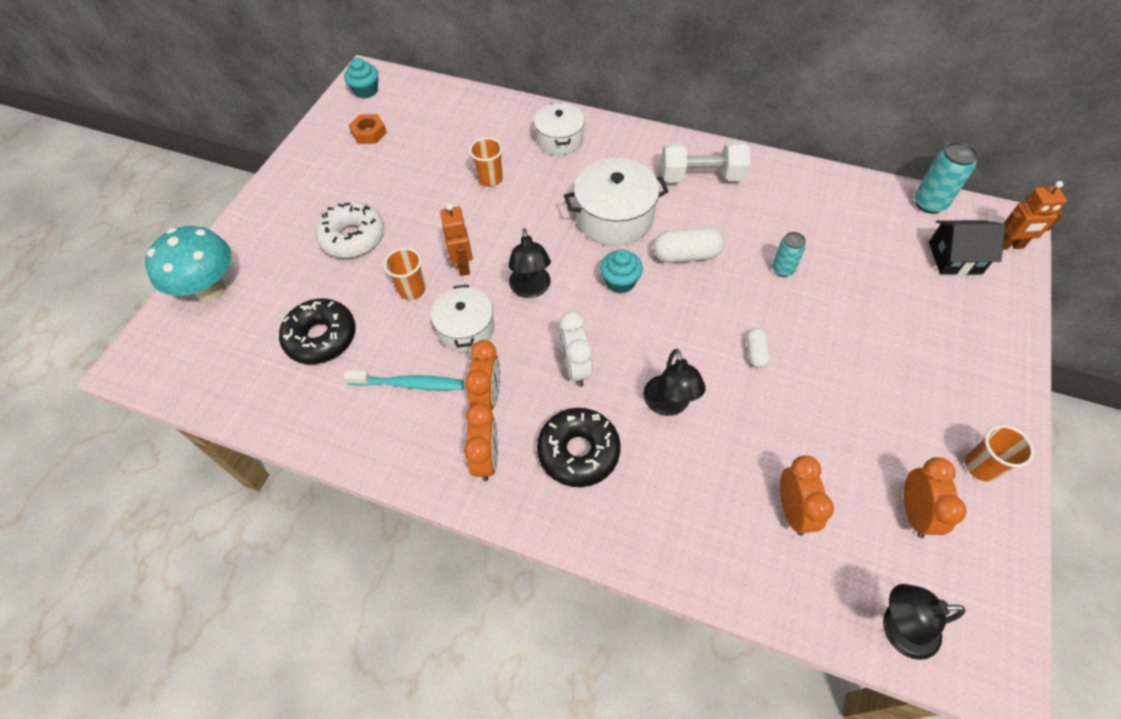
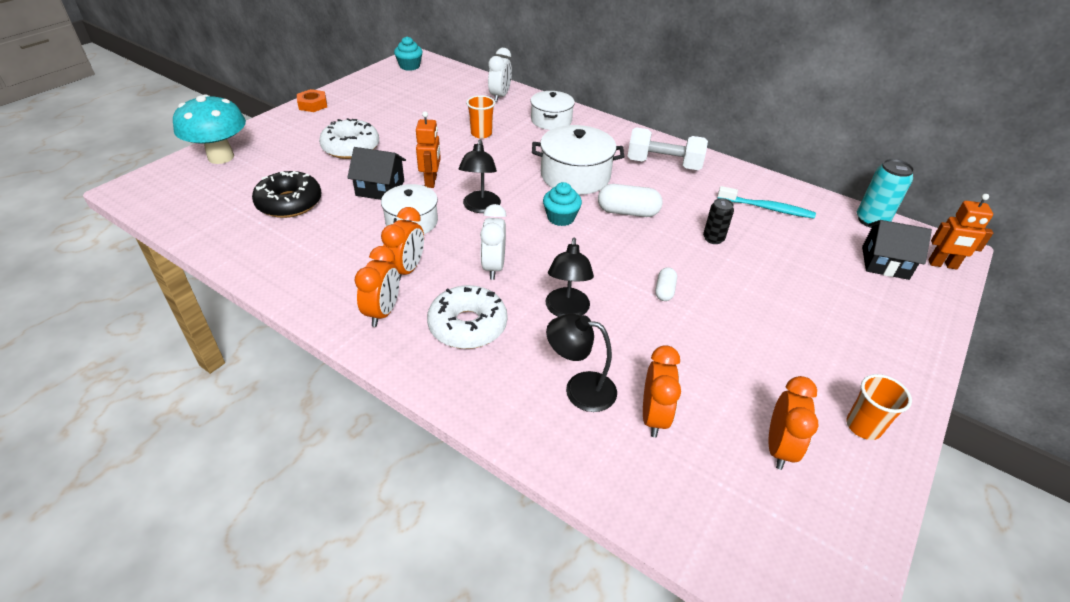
camera: 10 degrees right, 15 degrees down
turquoise toothbrush [344,370,464,390] -> turquoise toothbrush moved to [717,186,816,219]
orange nut [349,114,387,144] -> orange nut moved to [297,89,327,112]
orange cup [384,248,426,300] -> black house [347,147,406,200]
black donut [537,408,621,487] -> white donut [427,285,507,349]
turquoise can [772,232,806,277] -> black can [703,198,734,244]
black lamp [883,584,965,660] -> black lamp moved to [546,314,617,412]
none -> white clock [488,48,512,102]

